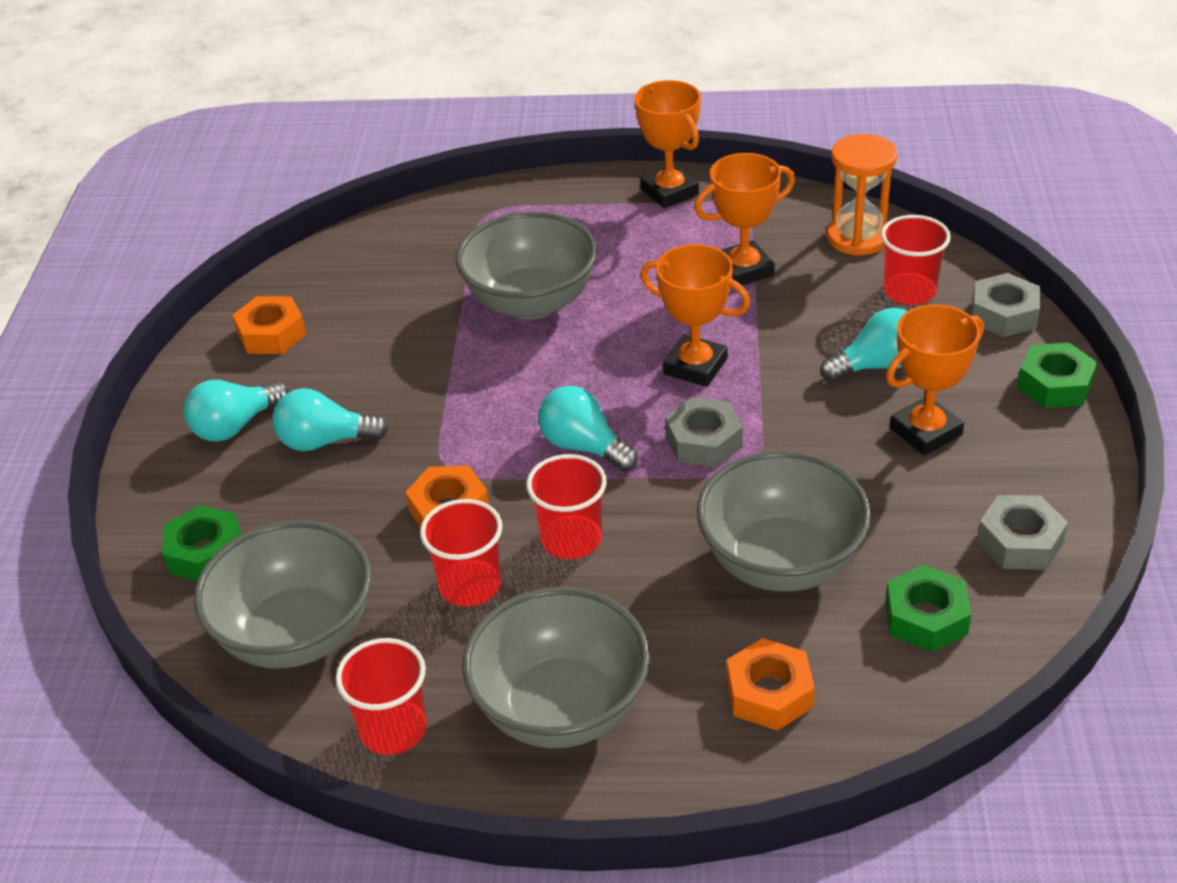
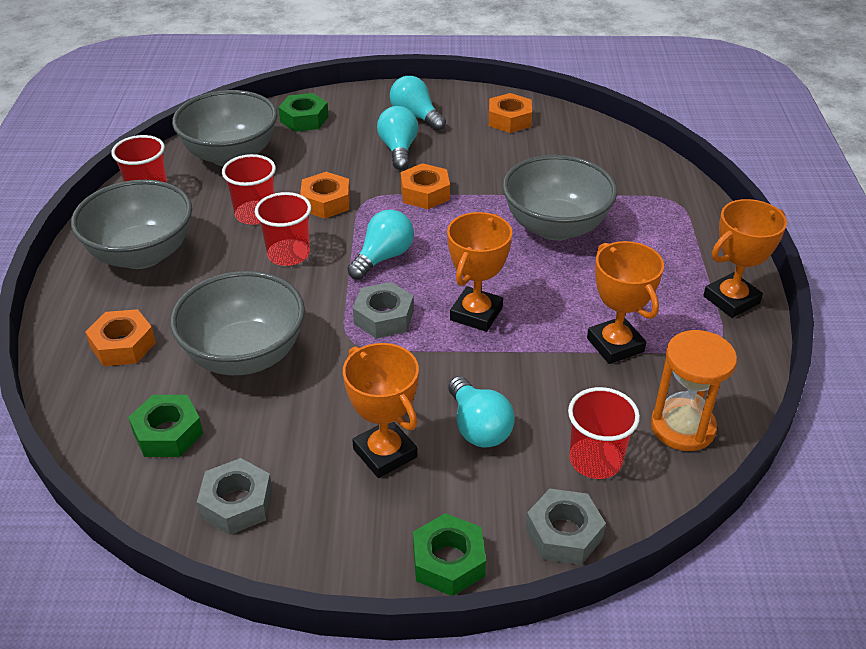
camera: 85 degrees right, 0 degrees up
none -> orange nut [401,163,450,209]

